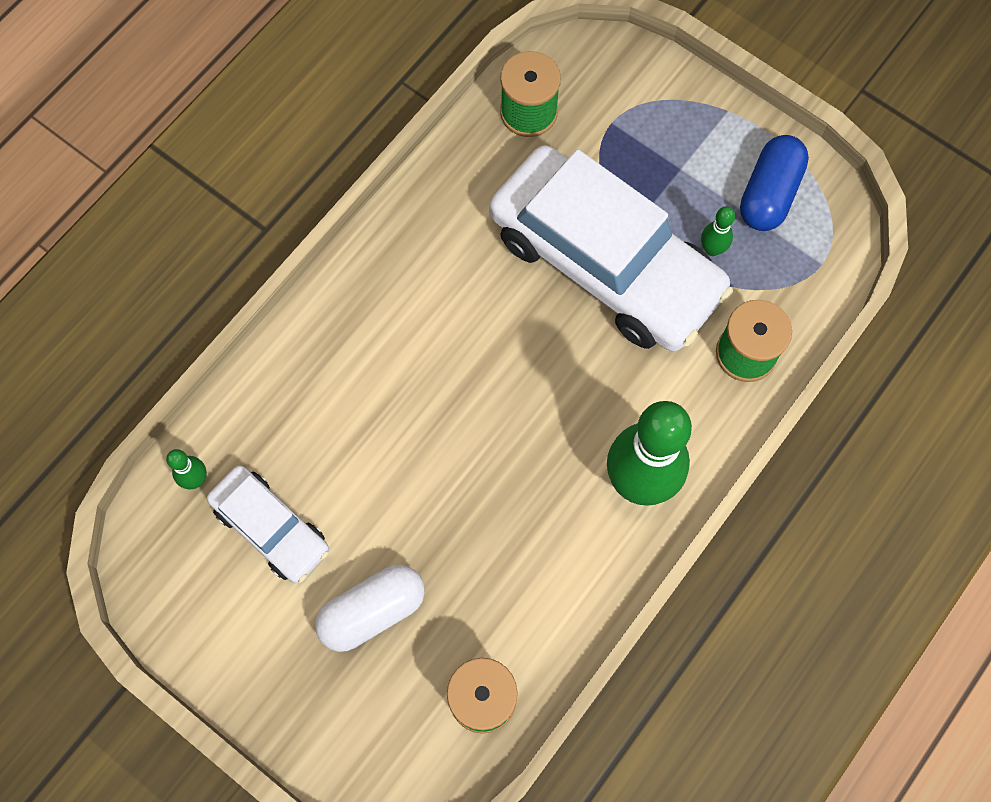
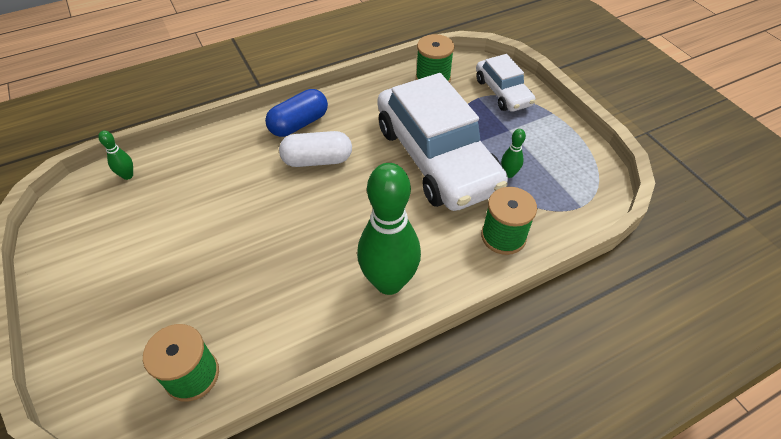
camera: 25 degrees right, 20 degrees down
white car [207,466,329,583] -> white car moved to [476,54,535,112]
white capsule [315,565,425,652] -> white capsule moved to [279,131,352,167]
blue capsule [740,135,809,231] -> blue capsule moved to [265,89,328,137]

